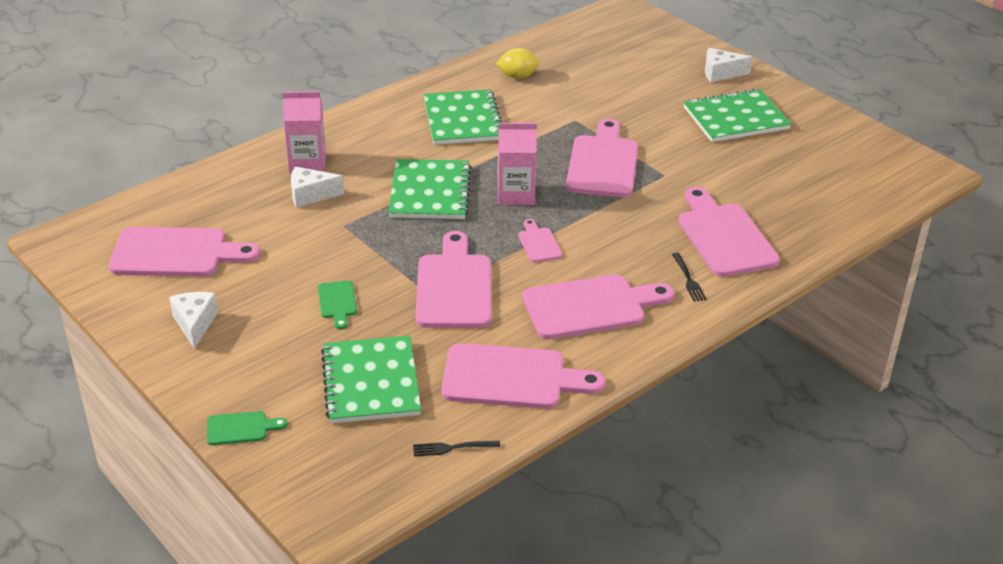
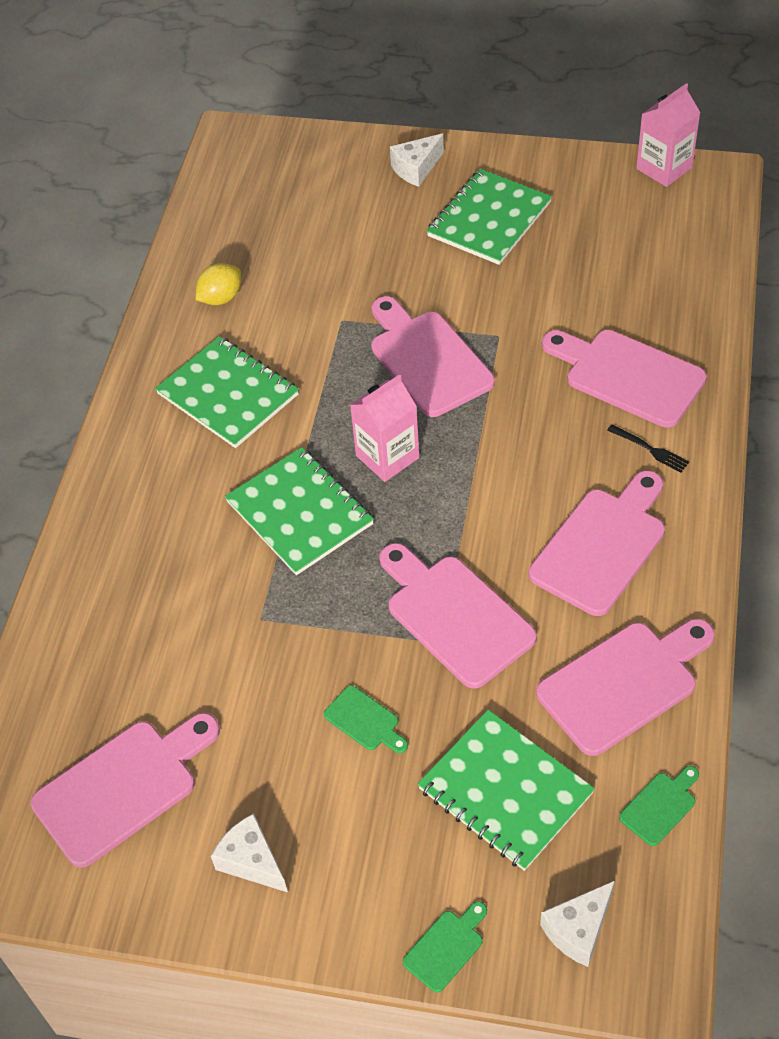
camera: 35 degrees left, 15 degrees up
pink carton [283,91,326,173] -> pink carton moved to [636,83,700,187]
white cheese [291,167,345,208] -> white cheese moved to [540,881,614,967]
black fork [413,441,500,456] -> green cutting board [619,766,699,846]
pink cutting board [518,219,562,262] -> none

